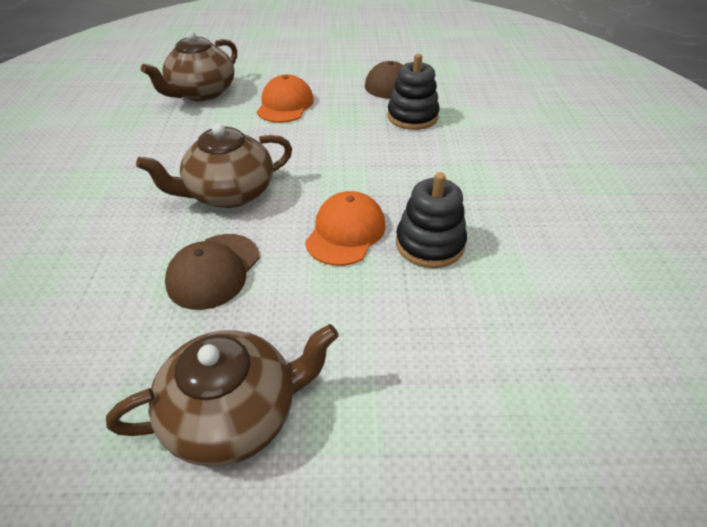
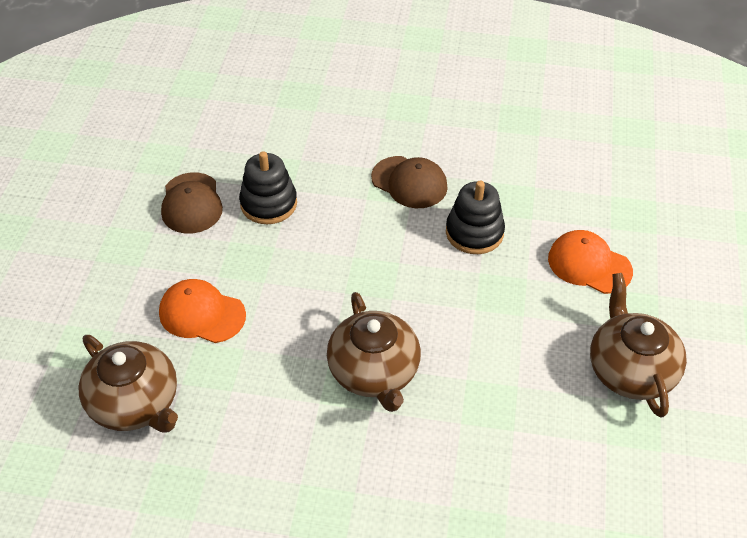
camera: 80 degrees left, 5 degrees up
brown cap [165,234,260,310] -> brown cap moved to [371,156,448,208]
orange cap [305,191,386,266] -> orange cap moved to [548,230,633,294]

